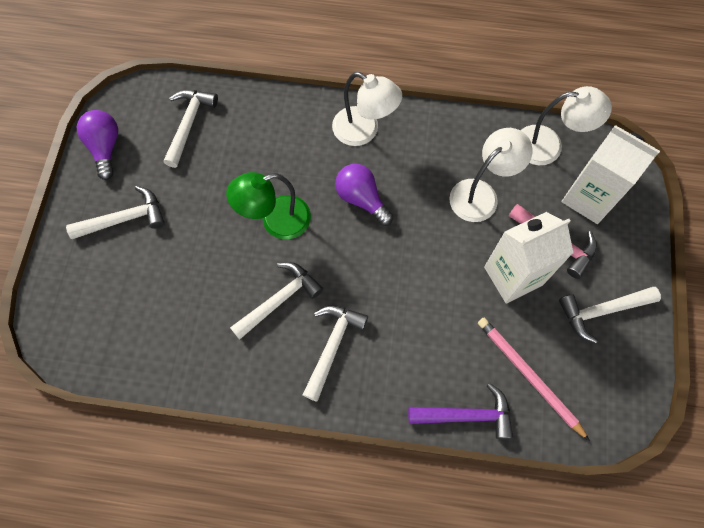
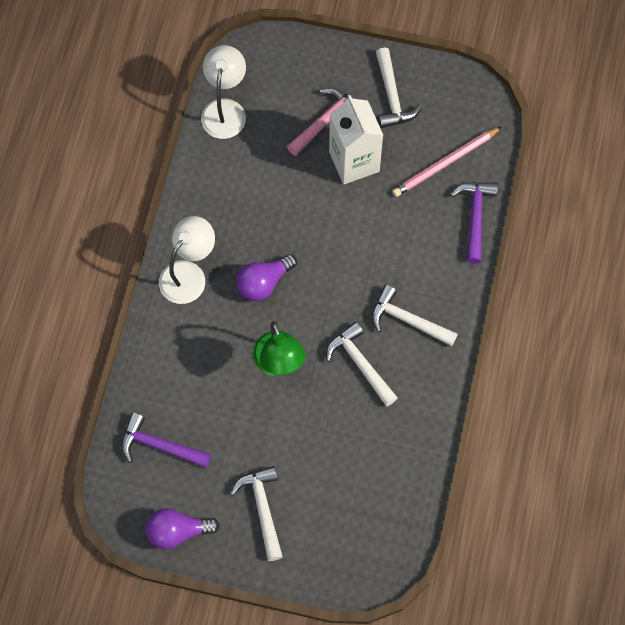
camera: 85 degrees left, 0 degrees up
white hammer [163,90,218,168] -> purple hammer [121,412,211,468]
white lamp [449,128,533,222] -> none
white carton [561,125,660,224] -> none

